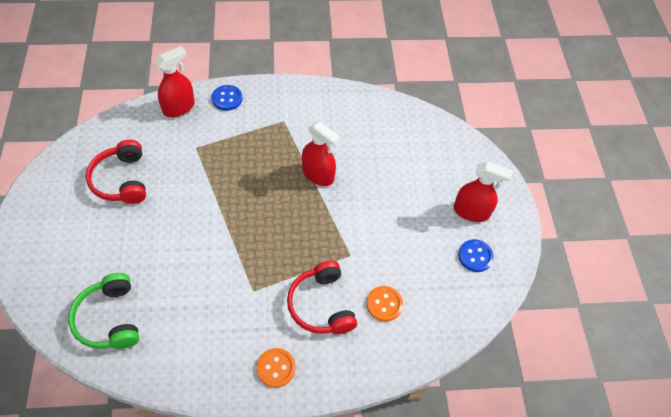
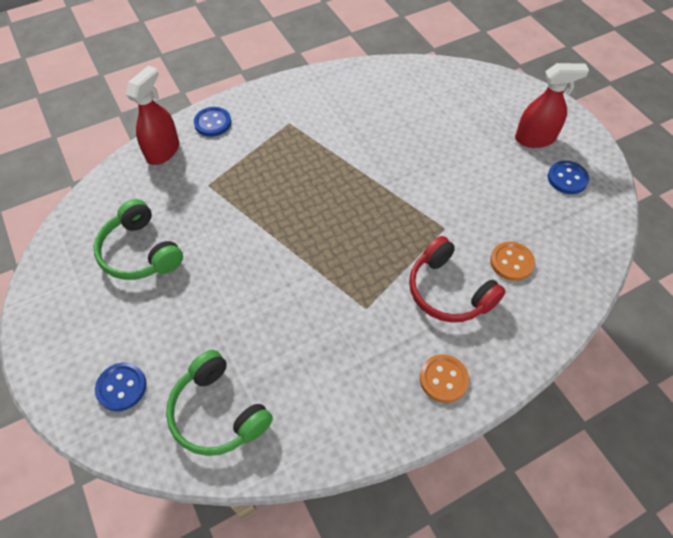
camera: 20 degrees left, 0 degrees up
red headphones [86,140,146,204] -> green headphones [94,199,183,280]
red spray bottle [302,121,340,186] -> none
none -> blue button [95,362,146,411]

